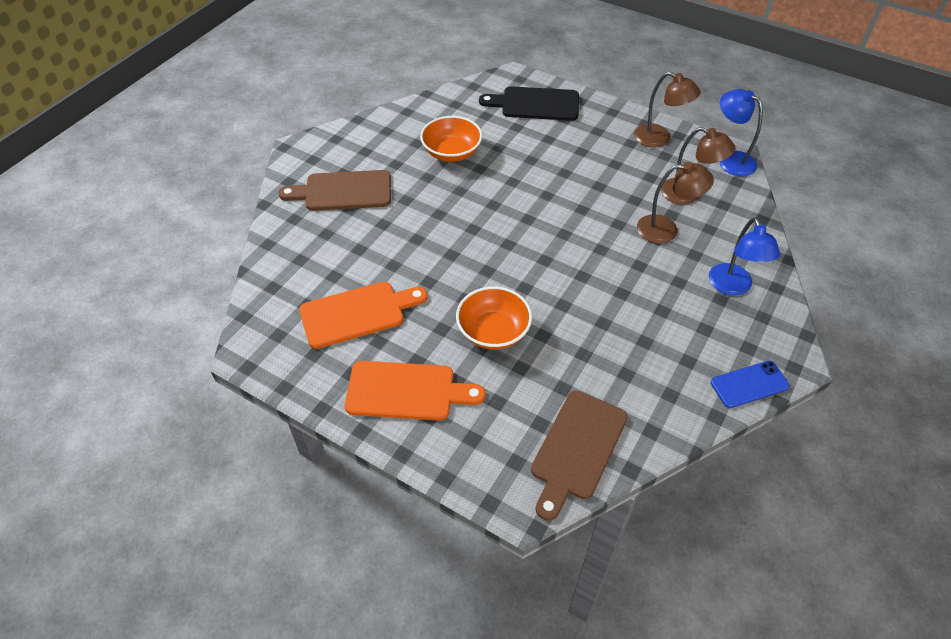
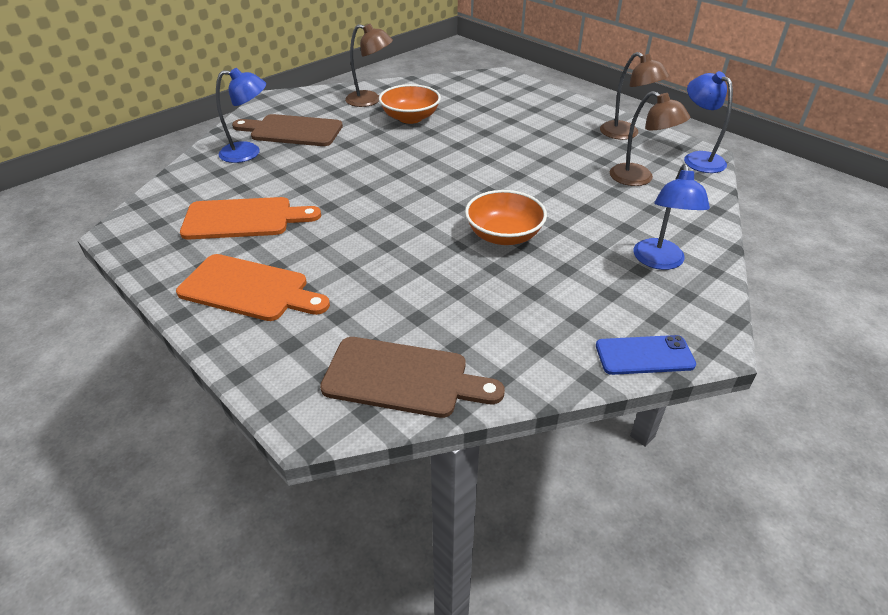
camera: 15 degrees right, 10 degrees down
orange bowl [456,286,532,350] -> orange bowl moved to [465,190,547,245]
black cutting board [479,86,579,121] -> none
brown cutting board [531,391,628,521] -> brown cutting board turned 120 degrees counterclockwise [320,337,505,418]
brown lamp [637,162,714,244] -> brown lamp moved to [345,24,393,107]
none -> blue lamp [216,68,266,163]

